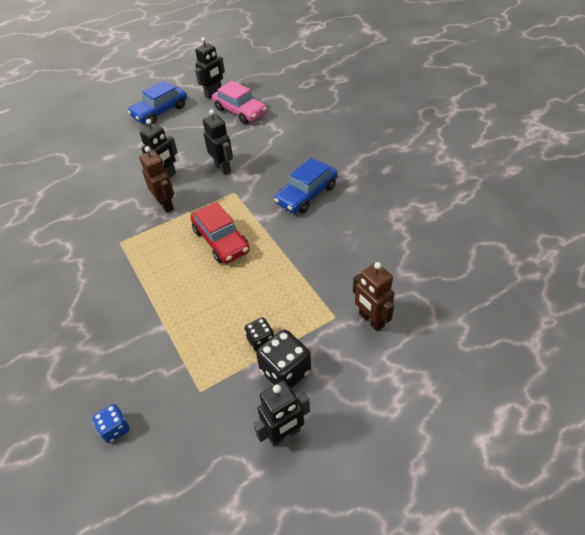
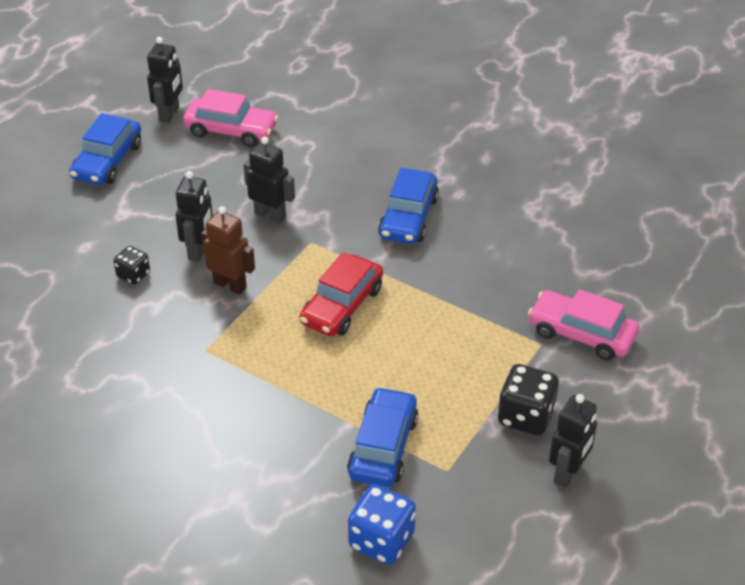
camera: 30 degrees left, 5 degrees down
blue dice [92,404,130,443] -> blue dice [348,484,416,564], size x1.68
red car [190,202,250,264] -> red car turned 90 degrees clockwise [299,252,383,336]
black dice [245,317,274,352] -> black dice moved to [114,246,150,285]
brown robot [353,262,395,331] -> pink car [528,289,639,361]
none -> blue car [347,387,419,487]

